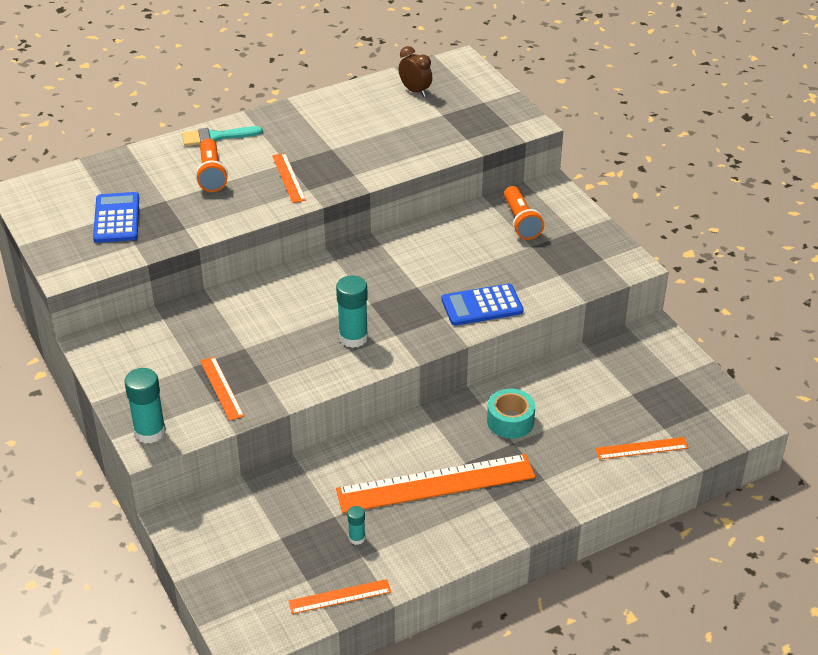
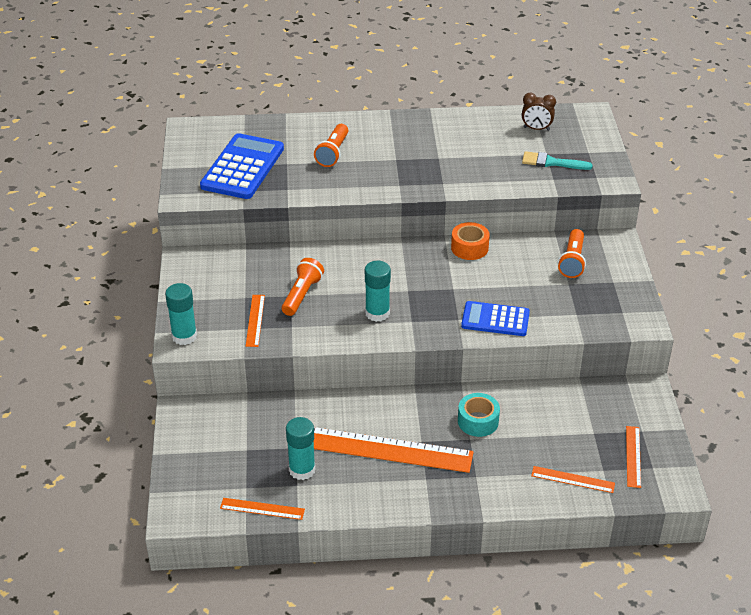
camera: 25 degrees right, 0 degrees up
blue calculator [93,192,139,243] -> blue calculator [200,133,284,199], size x1.56
turquoise brush [182,126,263,146] -> turquoise brush moved to [522,151,593,170]
orange ruler [272,153,306,203] -> orange ruler moved to [626,426,641,488]
turquoise glue stick [347,506,365,545] -> turquoise glue stick [286,417,316,480], size x1.91
brown clock [399,46,432,97] -> brown clock turned 120 degrees clockwise [522,93,556,131]
none -> orange flashlight [282,258,324,316]
none -> orange tape [451,222,490,260]

